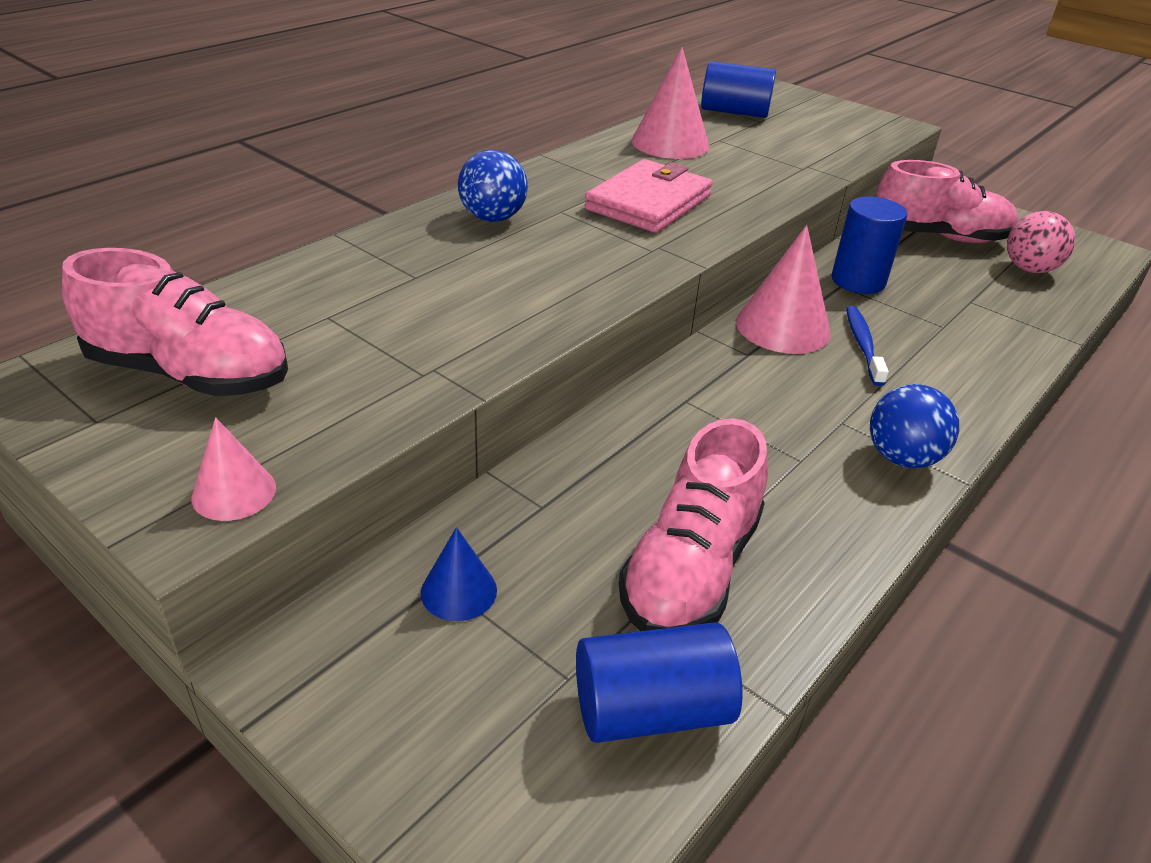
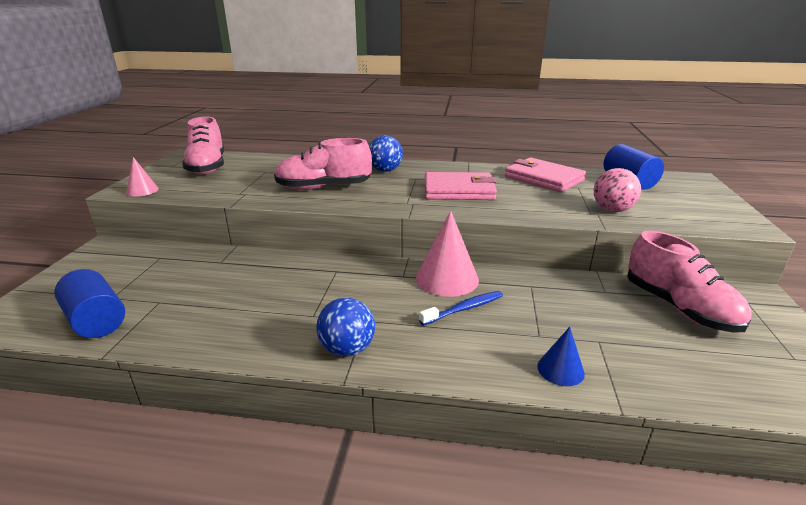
camera: 60 degrees right, 10 degrees down
blue cone [421,527,497,621] -> blue cone moved to [537,327,585,386]
pink shoe [619,418,768,631] -> pink shoe moved to [274,138,372,190]
pink cone [631,47,709,159] -> pink wallet [505,157,586,192]
blue cylinder [831,197,907,294] -> none
pink ball [1007,211,1075,273] -> pink ball moved to [594,168,641,212]

